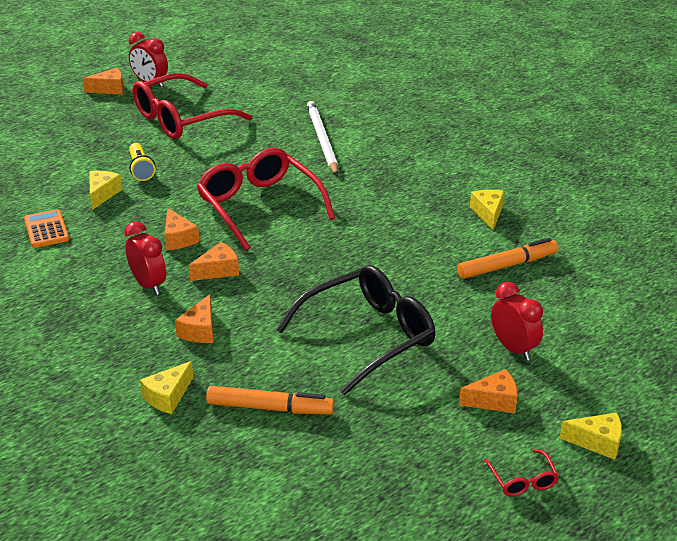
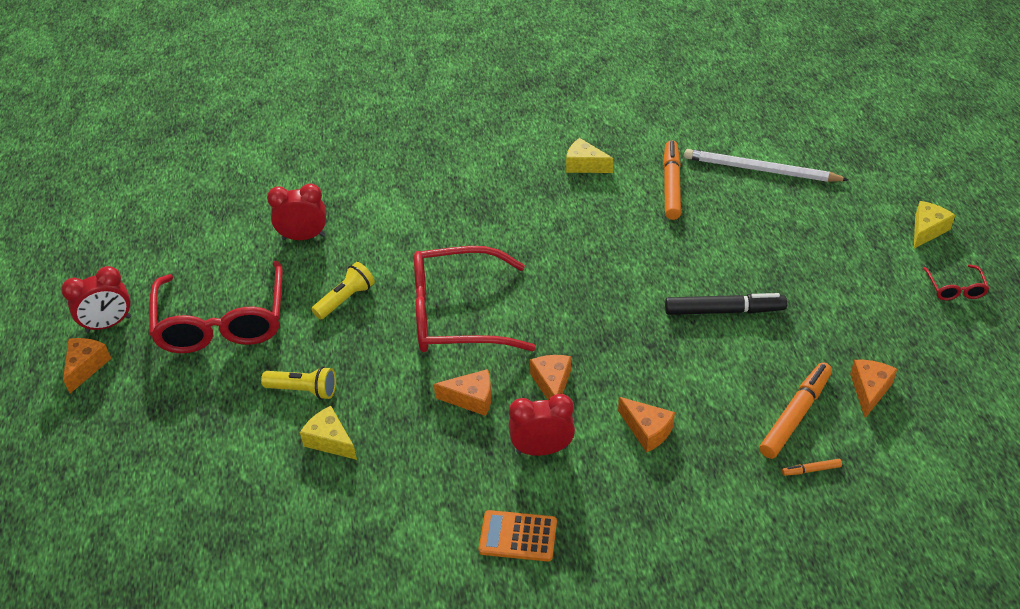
camera: 60 degrees left, 10 degrees up
orange calculator [24,209,69,248] -> orange calculator moved to [479,510,557,561]
yellow cheese [140,361,193,414] -> none
black glasses [276,265,435,395] -> black marker [665,293,787,315]
white pencil [307,101,338,175] -> white pencil moved to [684,149,849,182]
orange cheese [459,369,518,413] -> orange cheese moved to [850,360,897,418]
red glasses [484,449,559,496] -> red glasses turned 75 degrees clockwise [923,265,989,300]
red clock [491,282,543,361] -> red clock moved to [267,184,326,240]
none -> yellow flashlight [311,262,375,320]
none -> orange marker [782,459,842,476]

